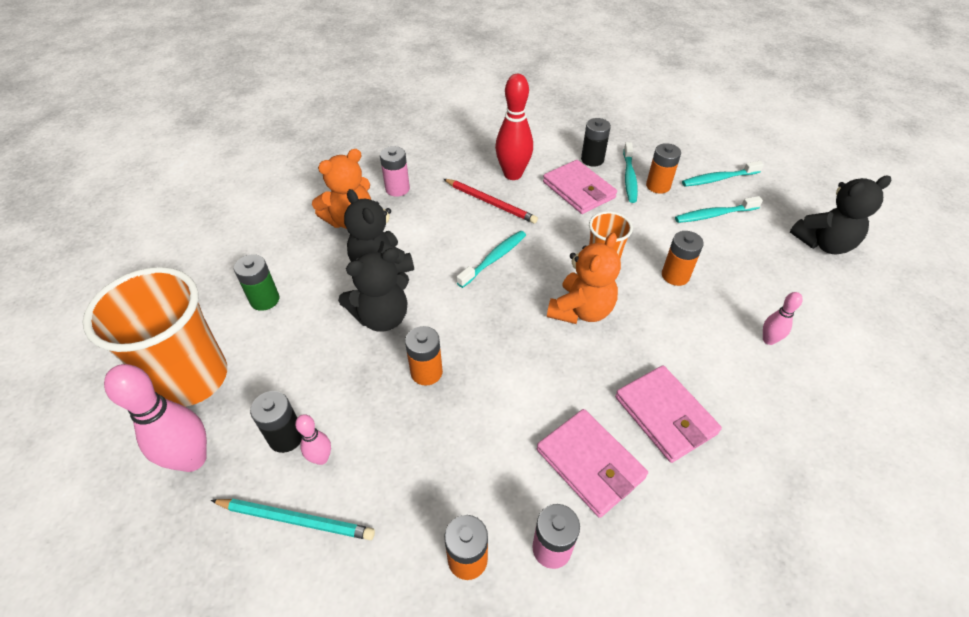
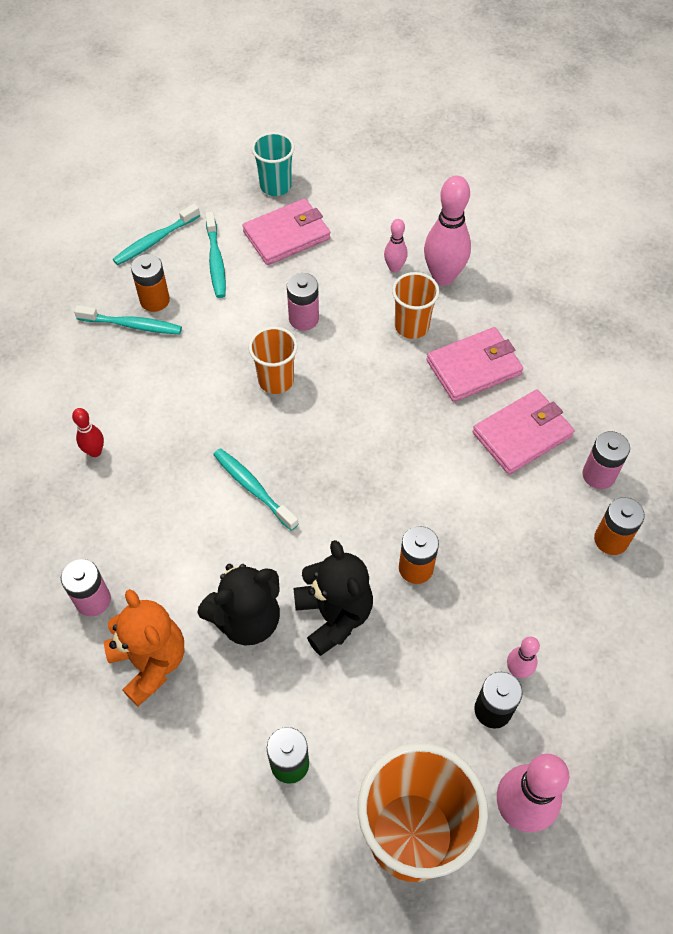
camera: 85 degrees left, 10 degrees up
turquoise pencil [211,499,375,540] -> none
red pencil [444,179,538,224] -> none
red bowling pin [495,74,533,180] -> red bowling pin [72,408,104,457], size x0.51
pink wallet [543,160,617,214] -> pink wallet moved to [242,198,330,265]
orange teddy bear [547,233,621,324] -> none
black battery [581,118,611,167] -> none
orange battery [662,231,704,286] -> pink battery [287,273,319,331]
turquoise toothbrush [682,161,764,187] -> turquoise toothbrush turned 60 degrees clockwise [113,204,200,265]
black teddy bear [790,176,891,254] -> turquoise cup [252,132,295,196]
none -> orange cup [392,272,440,339]
none -> pink bowling pin [424,176,471,286]

